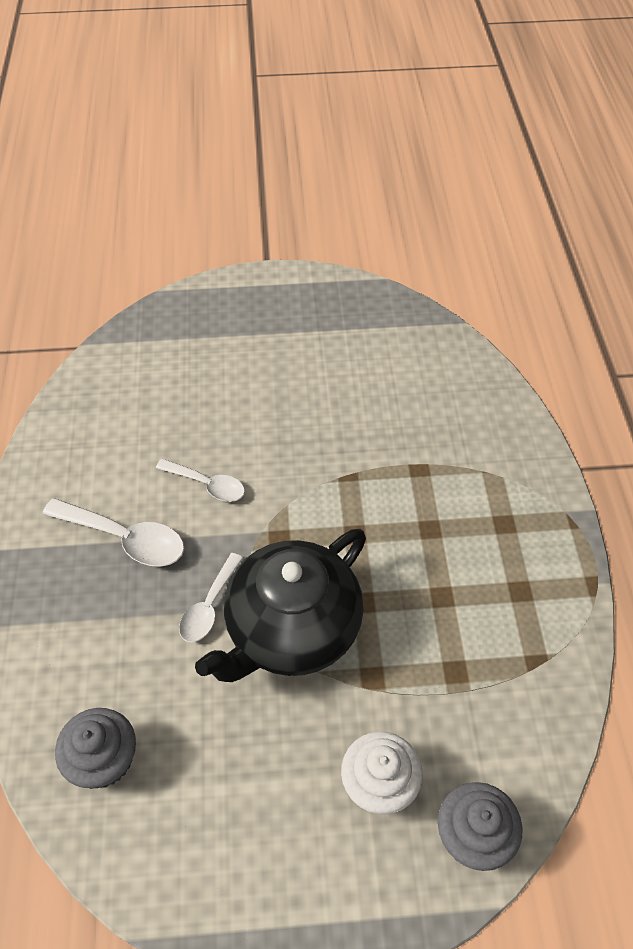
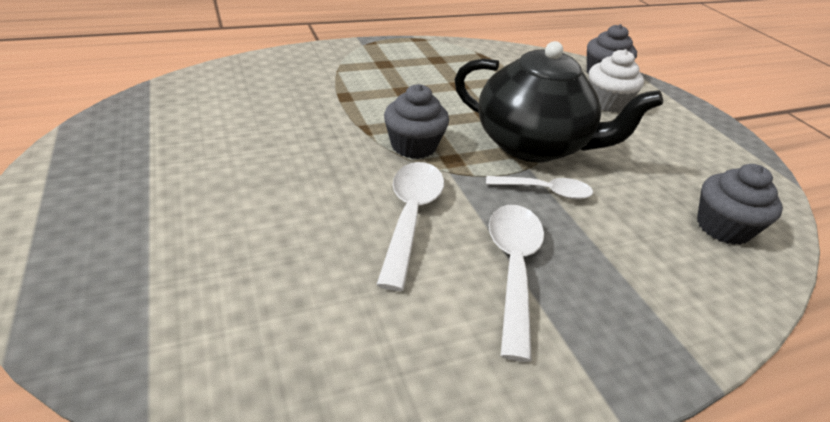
camera: 110 degrees left, 15 degrees down
white spoon [156,459,245,502] -> white spoon [376,162,444,291], size x1.53
none -> grey cupcake [384,84,449,159]

